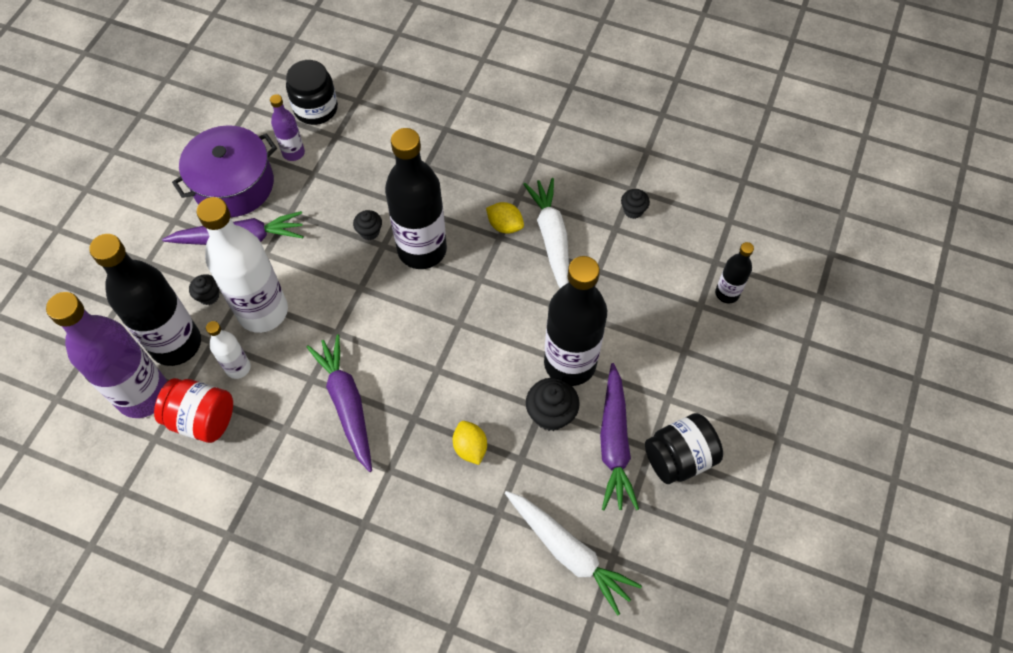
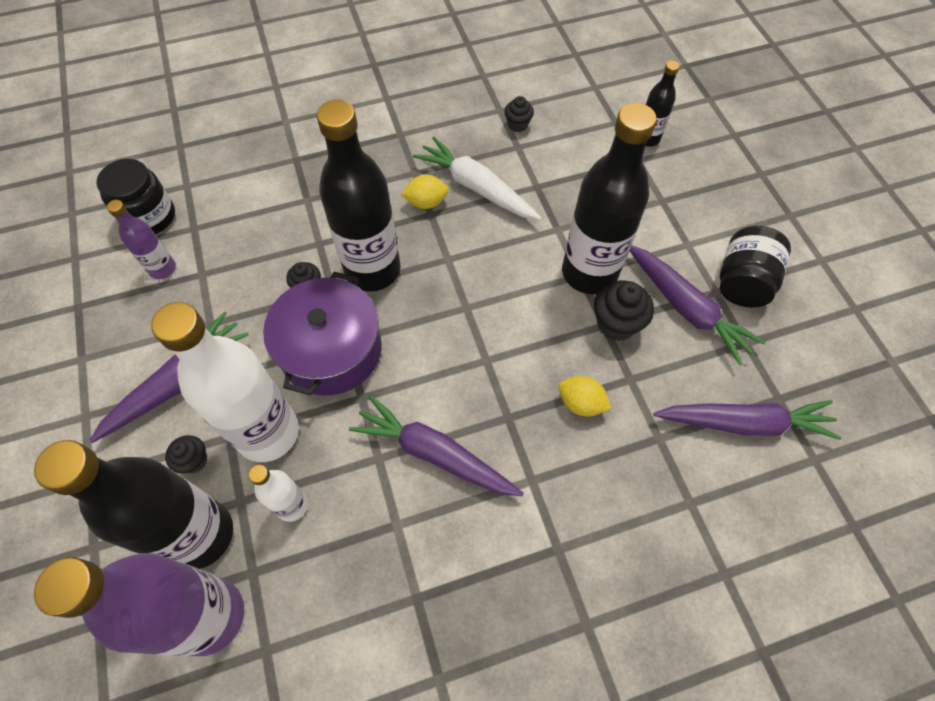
camera: 40 degrees left, 0 degrees up
red jar [154,378,233,443] -> none
purple pot [172,125,277,217] -> purple pot moved to [263,272,382,395]
white carrot [505,491,642,616] -> purple carrot [654,400,842,440]

